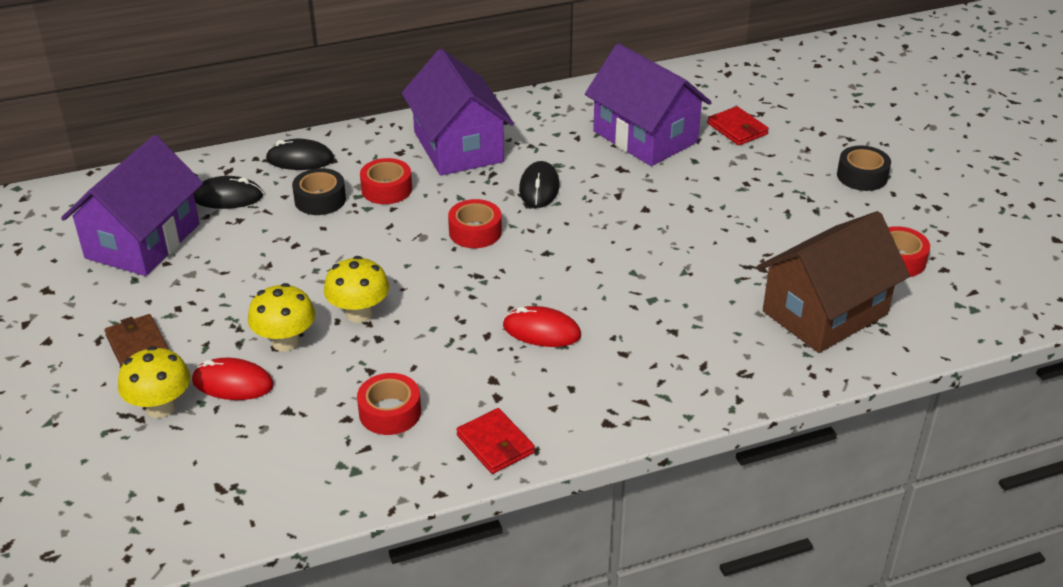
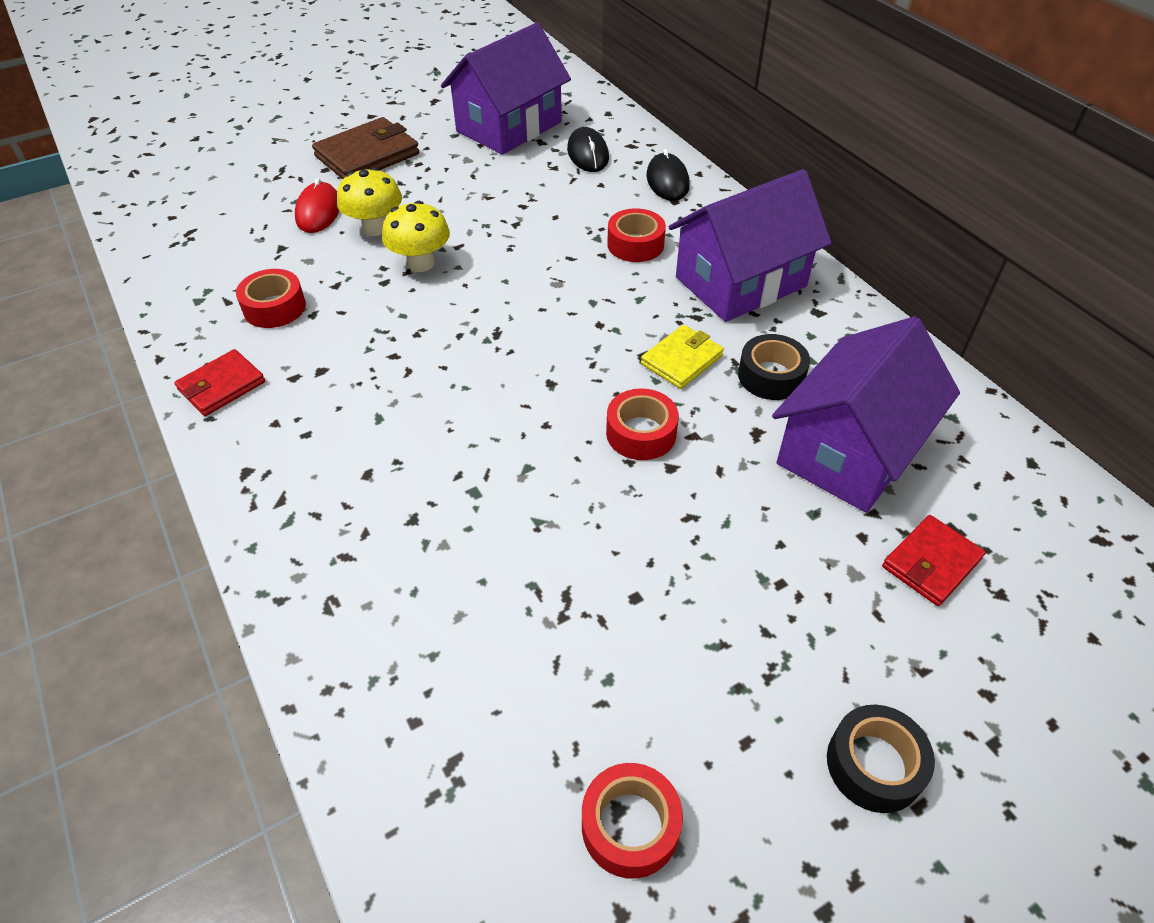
camera: 80 degrees right, 10 degrees up
purple house [61,135,203,276] -> purple house turned 60 degrees counterclockwise [441,23,571,155]
brown wallet [104,314,169,366] -> brown wallet [312,117,419,179], size x1.61
yellow mushroom [118,346,190,418] -> none
black tape [292,168,346,215] -> black tape moved to [738,334,810,400]
red tape [448,199,502,248] -> red tape moved to [606,388,679,460]
red mouse [503,306,581,347] -> none
black mouse [519,161,559,208] -> yellow wallet [641,325,724,389]
brown house [757,211,910,353] -> none

